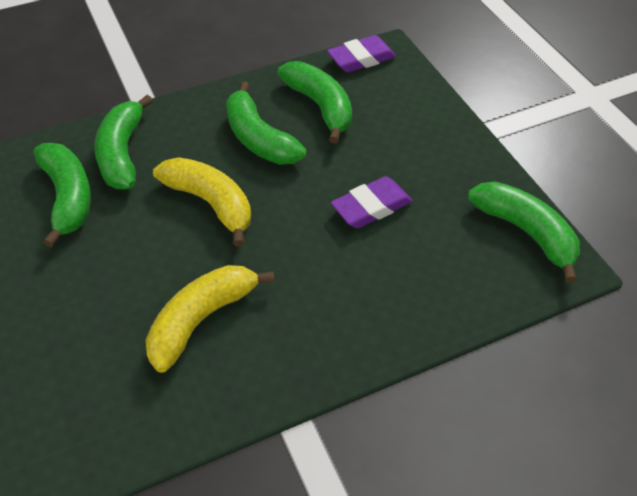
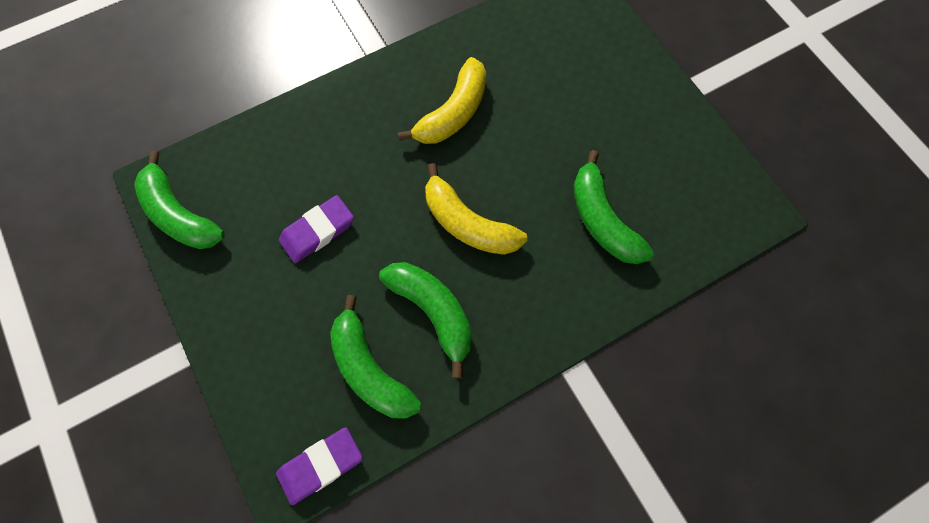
camera: 175 degrees right, 20 degrees up
green banana [94,95,153,189] -> none

